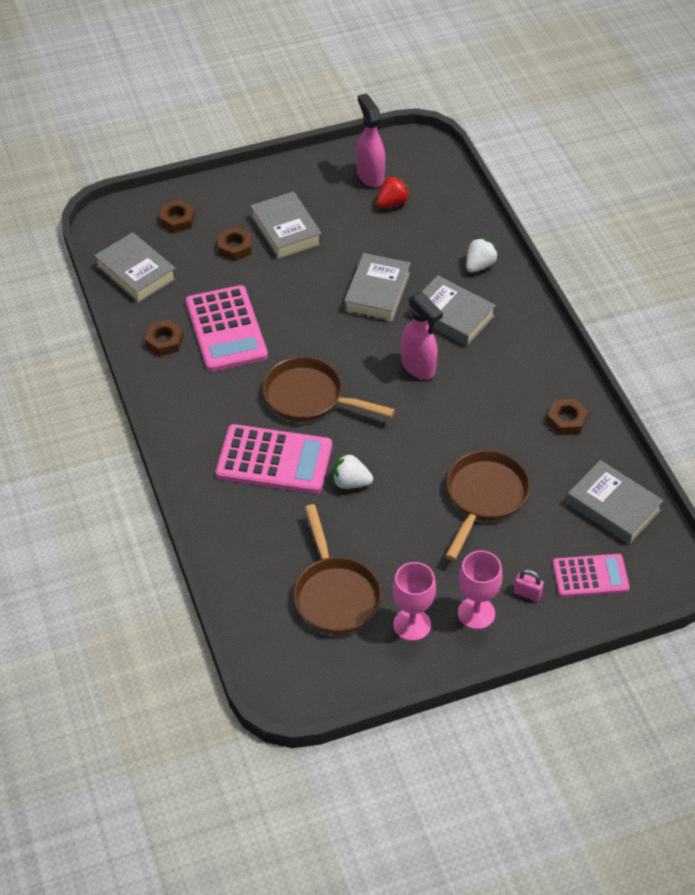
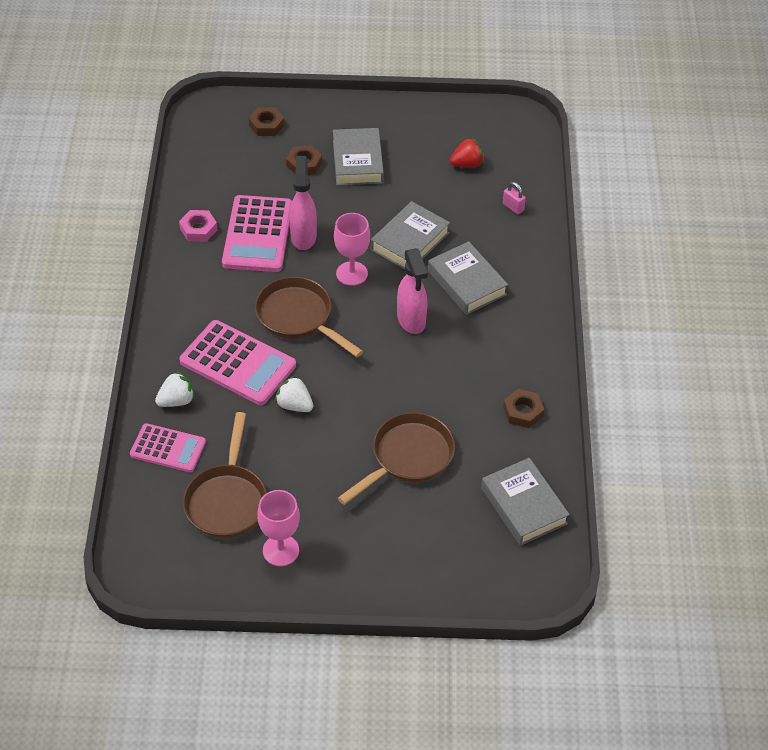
camera: 20 degrees right, 0 degrees up
grey book [94,232,177,303] -> none
brown nut [144,320,184,357] -> pink nut [179,210,217,242]
pink spray bottle [357,93,385,187] -> pink spray bottle moved to [289,156,317,250]
pink goblet [458,550,503,629] -> pink goblet moved to [334,213,370,286]
white strawberry [466,237,499,272] -> white strawberry moved to [155,371,195,407]
pink padlock [514,569,544,602] -> pink padlock moved to [503,182,526,214]
pink calculator [552,554,630,597] -> pink calculator moved to [130,423,206,472]

